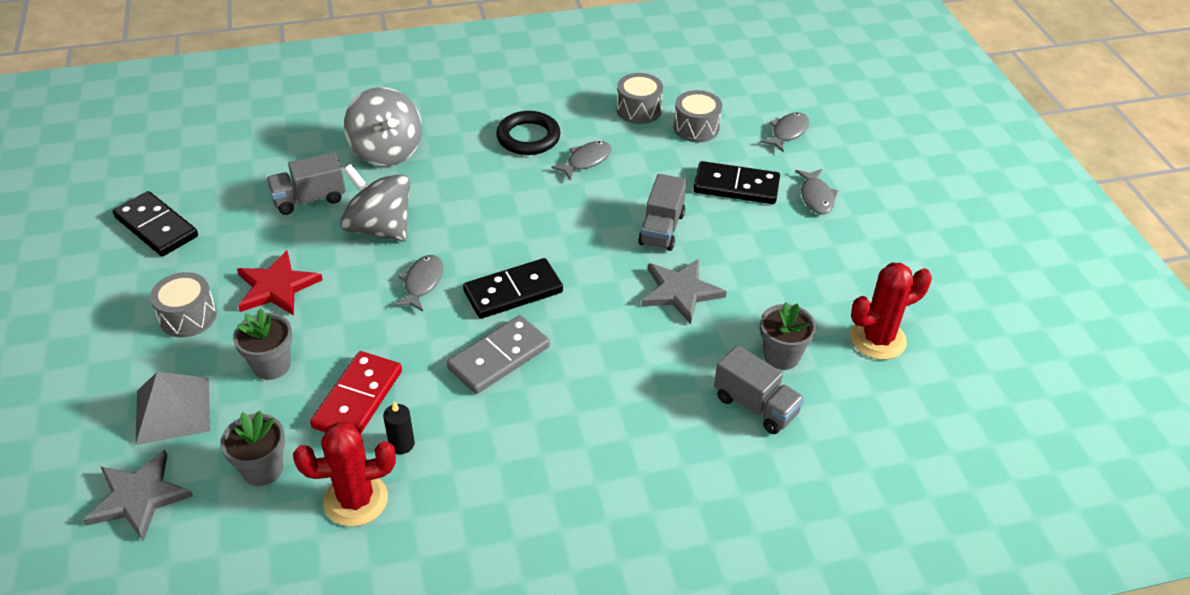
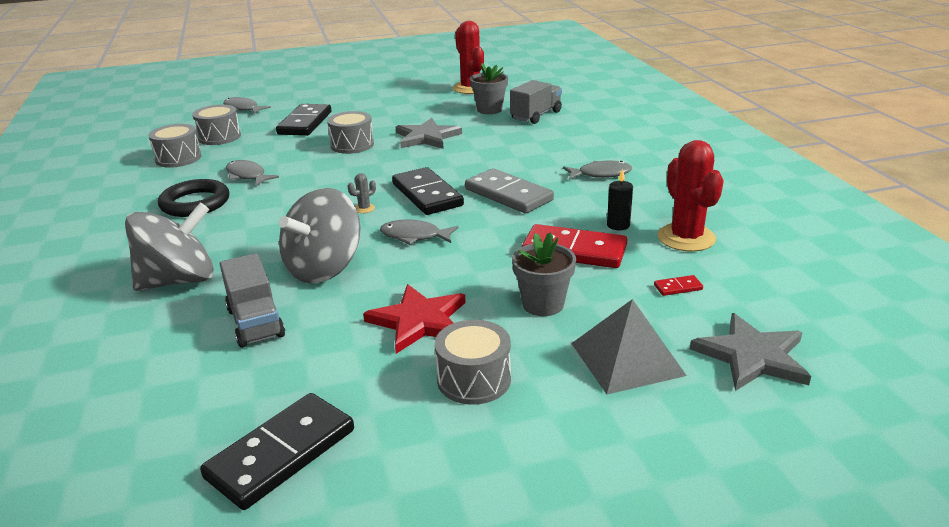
camera: 90 degrees left, 15 degrees down
grey flower pot [220,410,285,486] -> red domino [654,275,703,296]
grey truck [638,174,687,251] -> grey drum [327,111,374,154]
grey fish [795,169,839,214] -> grey fish moved to [563,160,632,180]
none -> grey cactus [348,173,376,213]

